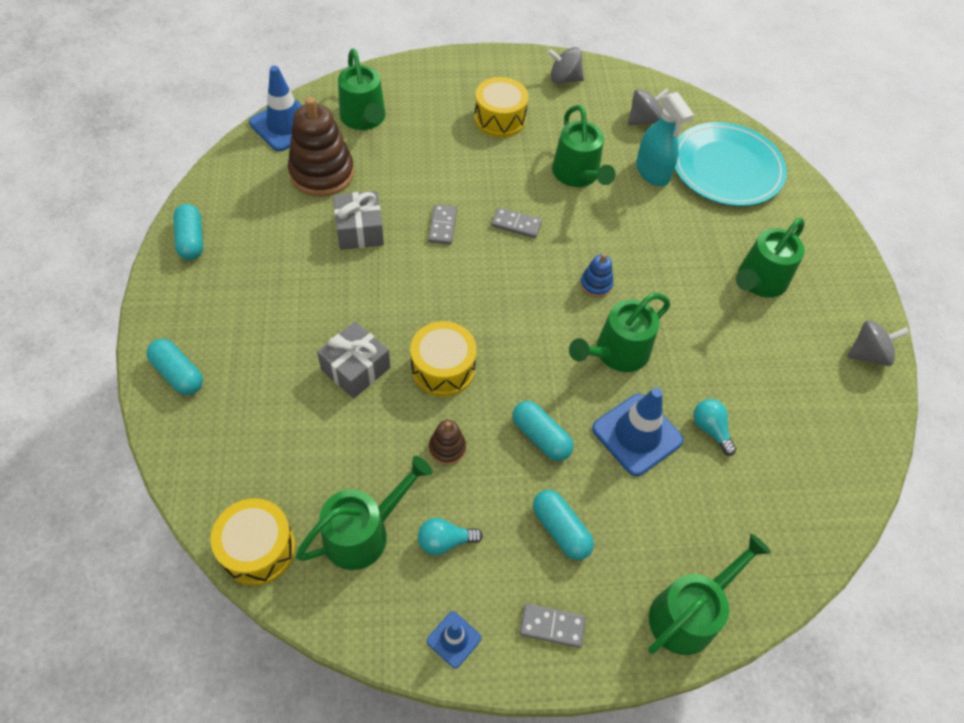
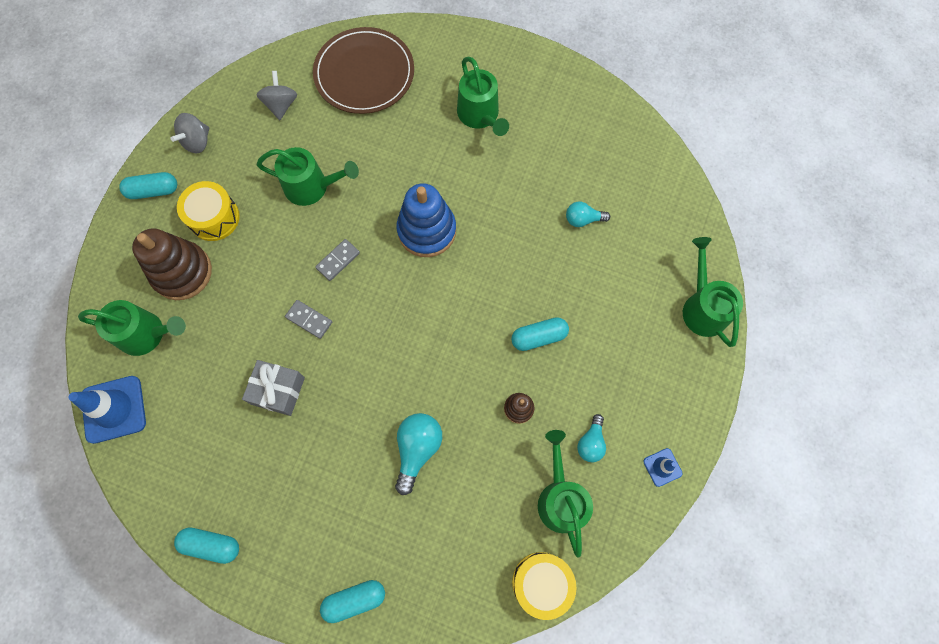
camera: 60 degrees left, 15 degrees up
brown stacking toy [288,97,354,197] -> brown stacking toy moved to [132,228,212,300]
grey gift [317,321,390,398] -> turquoise light bulb [395,413,442,495]
yellow drum [410,321,477,397] -> none
grey domino [519,603,586,648] -> none
turquoise capsule [533,490,594,560] -> turquoise capsule moved to [119,172,177,199]
green watering can [569,293,670,372] -> none
blue stacking toy [580,254,613,298] -> blue stacking toy [397,183,456,257], size x2.13
blue traffic cone [592,388,684,476] -> none
turquoise spray bottle [636,92,694,186] -> none
turquoise plate [675,122,787,206] -> brown plate [313,27,414,114]
grey spinning top [848,320,910,366] -> none

